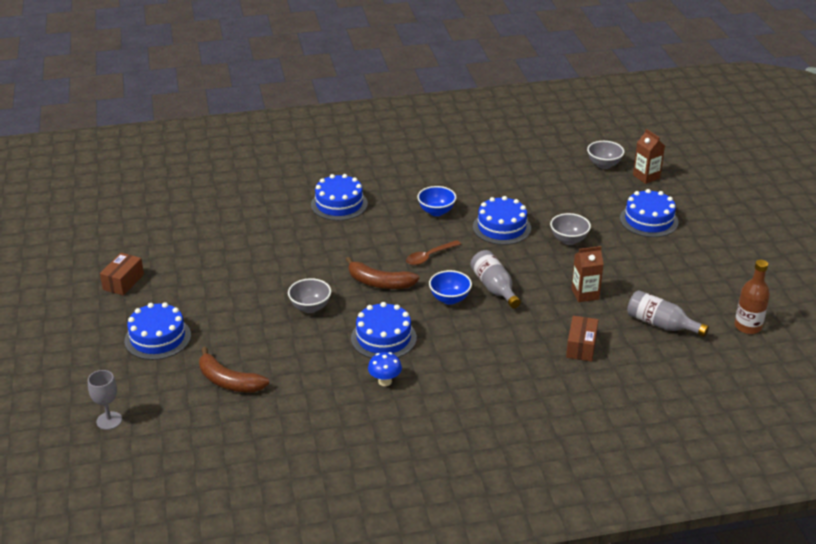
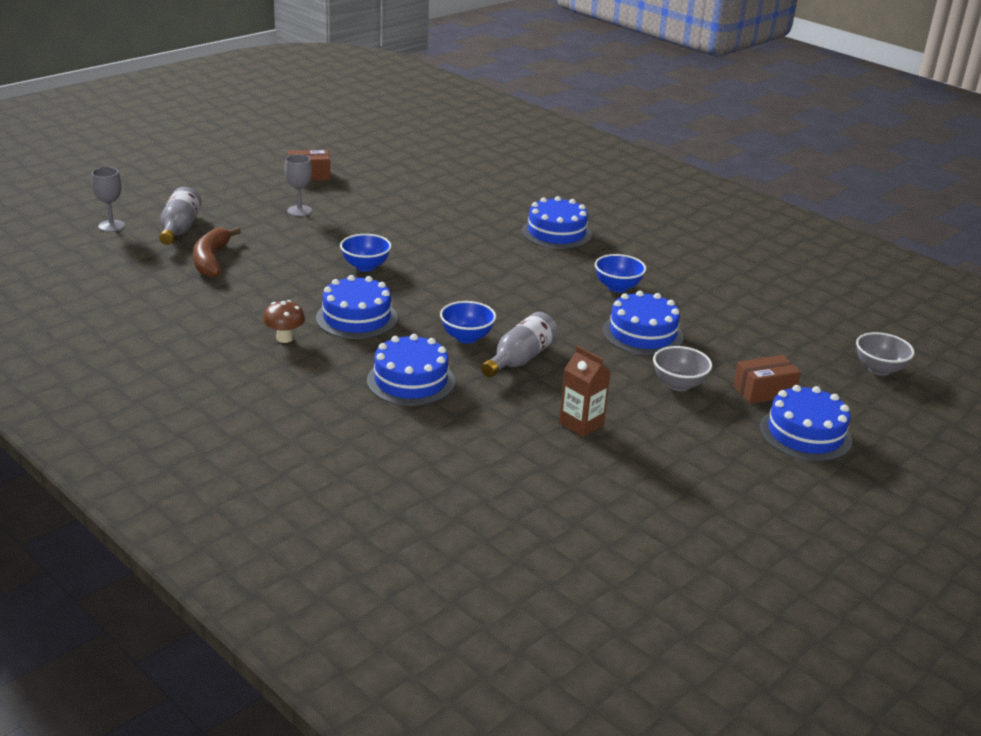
camera: 55 degrees right, 5 degrees down
blue cake [124,302,191,360] -> blue cake moved to [367,334,455,406]
grey bowl [288,278,331,313] -> blue bowl [340,234,392,272]
brown banana [346,257,419,289] -> none
blue mushroom [368,352,402,386] -> brown mushroom [263,300,305,343]
brown spoon [406,240,461,265] -> none
brown box [566,316,598,362] -> brown box moved to [733,355,801,404]
grey bottle [627,290,709,337] -> grey bottle moved to [159,187,202,245]
brown carton [633,129,665,184] -> none
brown bottle [735,260,770,334] -> none
none -> grey goblet [285,154,312,216]

